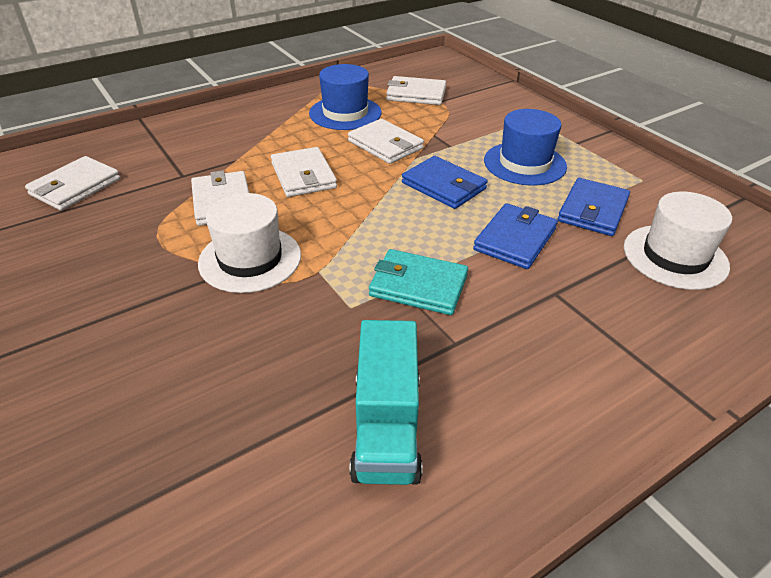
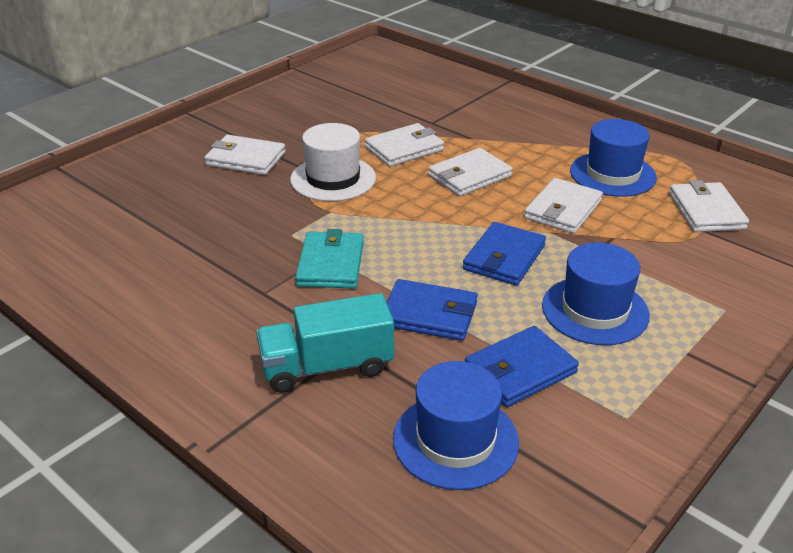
camera: 75 degrees right, 5 degrees down
white wallet [25,156,120,211] -> white wallet moved to [204,135,286,175]
turquoise truck [349,320,423,485] -> turquoise truck moved to [256,293,394,393]
blue wallet [558,178,630,236] -> blue wallet turned 45 degrees counterclockwise [465,326,579,407]
white hat [624,192,732,290] -> blue hat [393,361,519,490]

